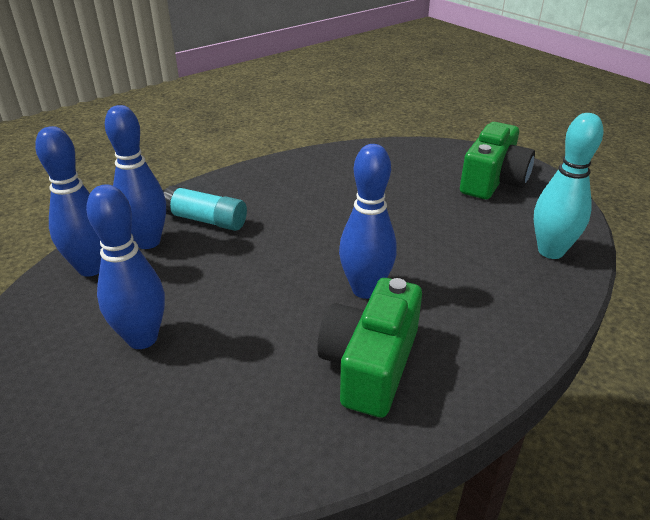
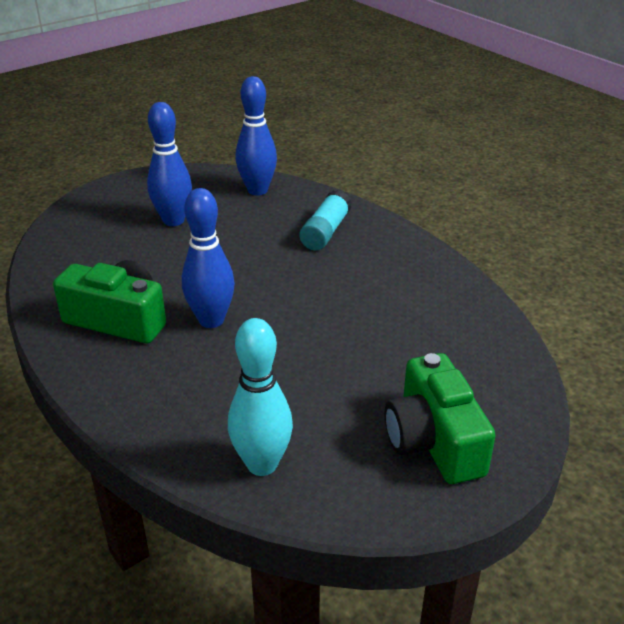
camera: 90 degrees right, 0 degrees up
blue bowling pin [105,105,166,249] -> none
green camera [460,122,535,199] -> green camera turned 45 degrees clockwise [385,353,496,484]

